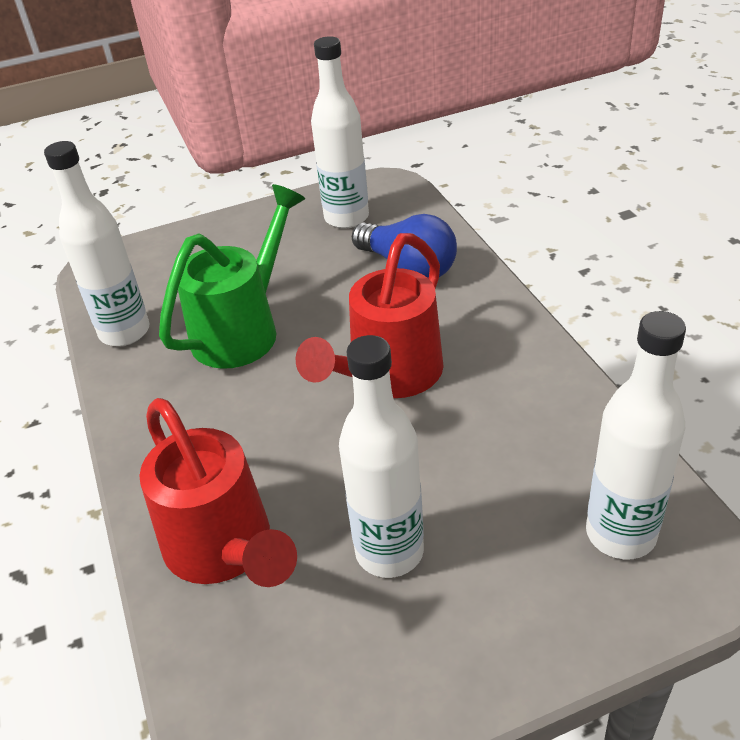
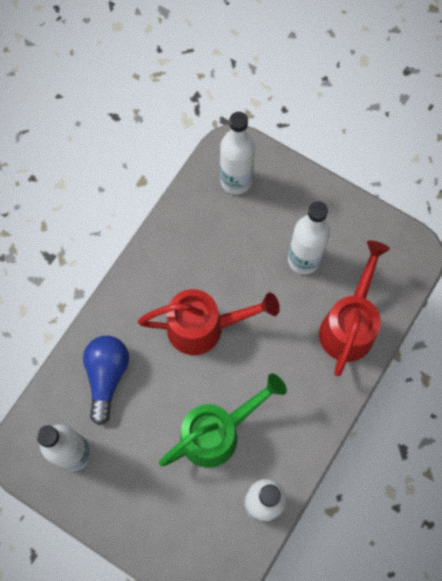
camera: 130 degrees left, 30 degrees up
green watering can [159,184,305,369] -> green watering can turned 150 degrees clockwise [159,373,287,468]

